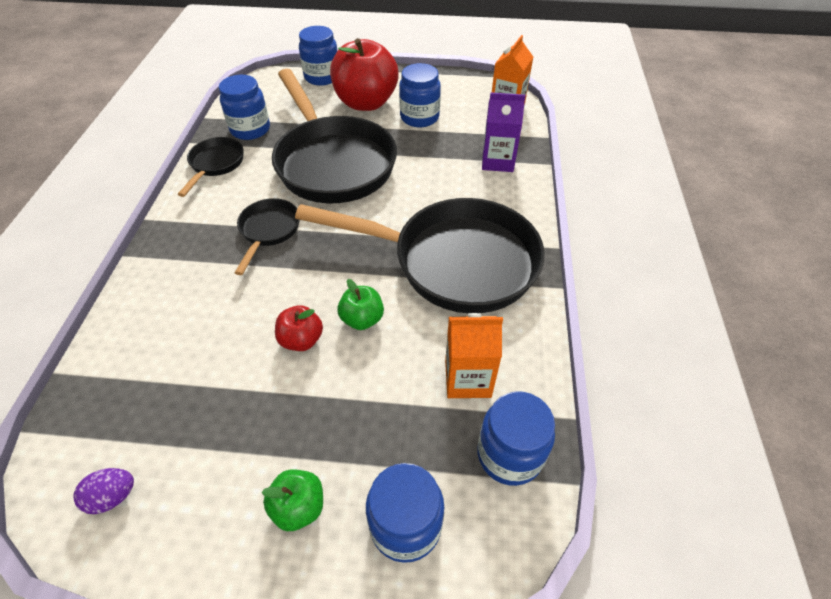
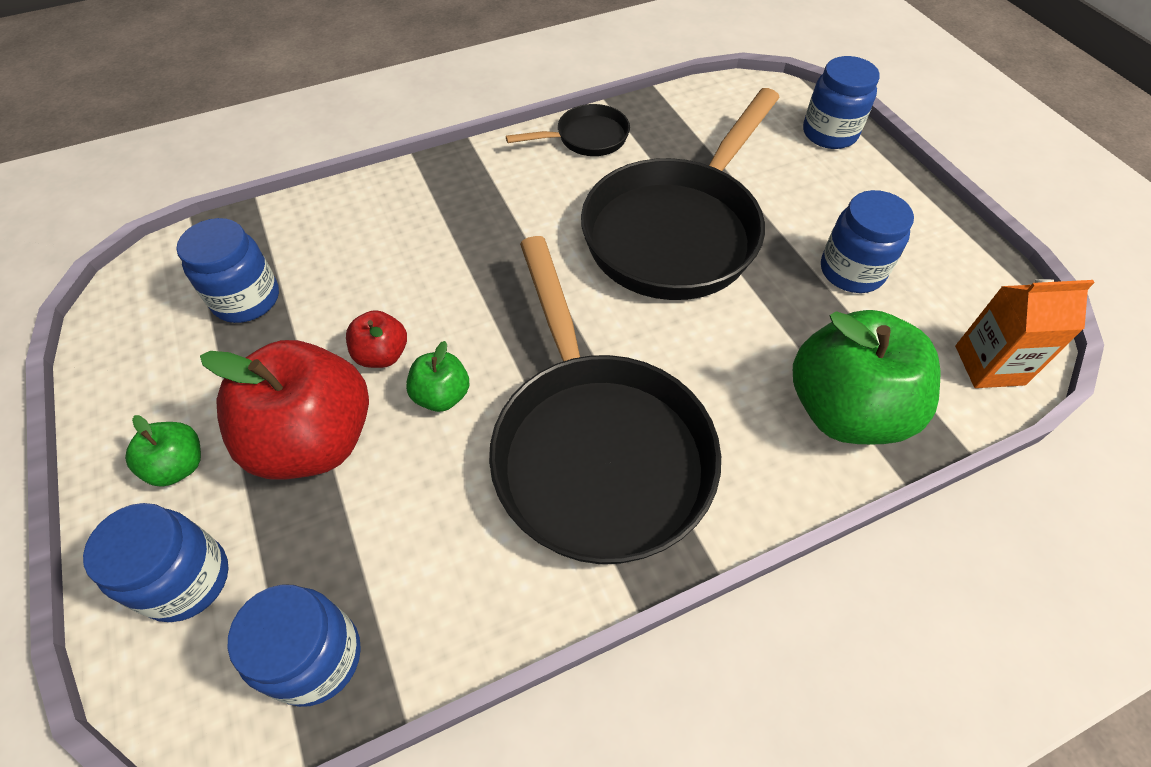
camera: 60 degrees right, 5 degrees up
purple egg [73,468,134,514] -> none
blue jar [219,75,270,140] -> blue jar moved to [176,218,279,323]
black pan [235,198,300,275] -> none
red apple [330,38,399,111] -> red apple moved to [200,340,369,479]
orange carton [445,313,503,398] -> none
purple carton [482,92,526,172] -> green apple [793,310,940,444]

